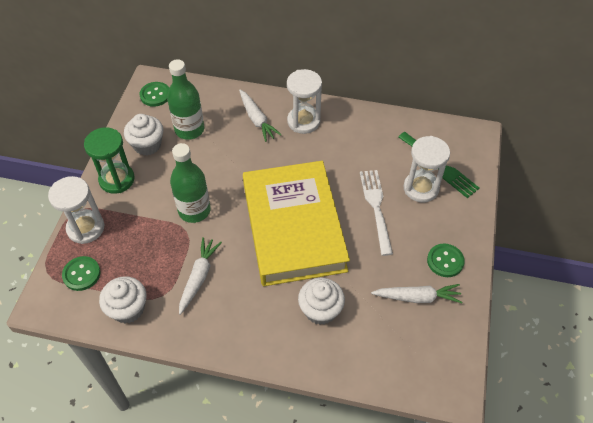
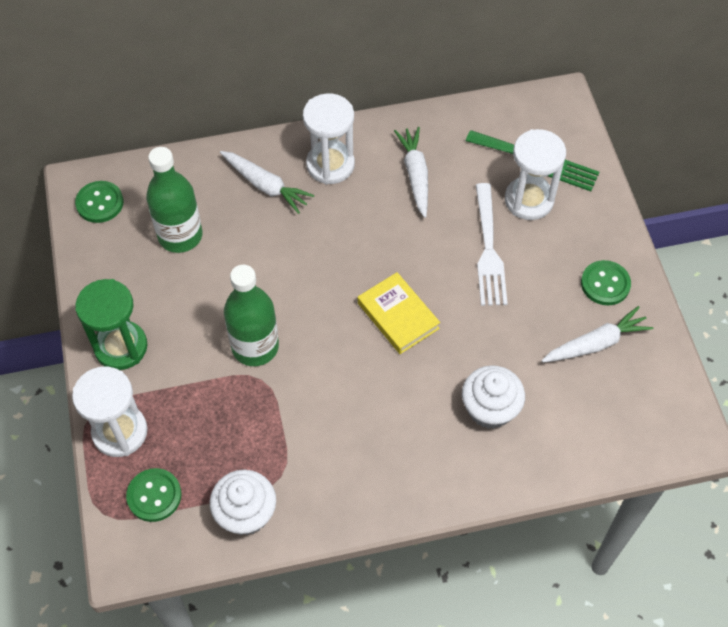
camera: 25 degrees left, 5 degrees up
white cupcake [124,114,163,156] -> none
white carrot [179,237,222,315] -> white carrot moved to [394,127,428,218]
yellow book [243,161,350,286] -> yellow book [358,272,440,354], size x0.42
white fork [360,170,393,256] -> white fork turned 150 degrees counterclockwise [476,183,508,306]

